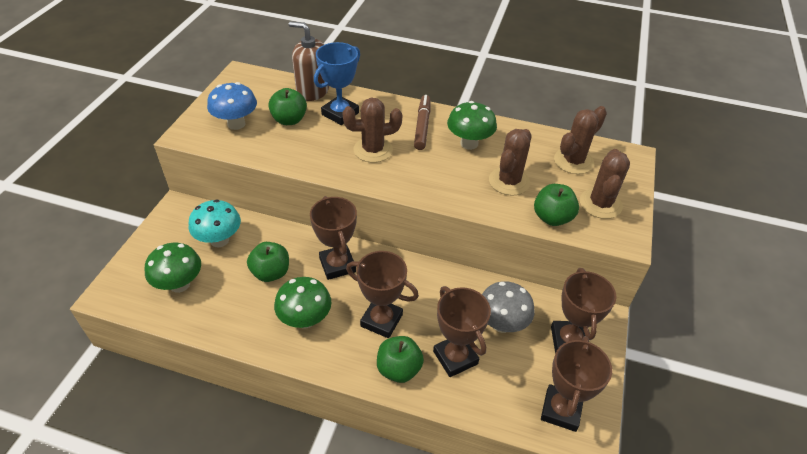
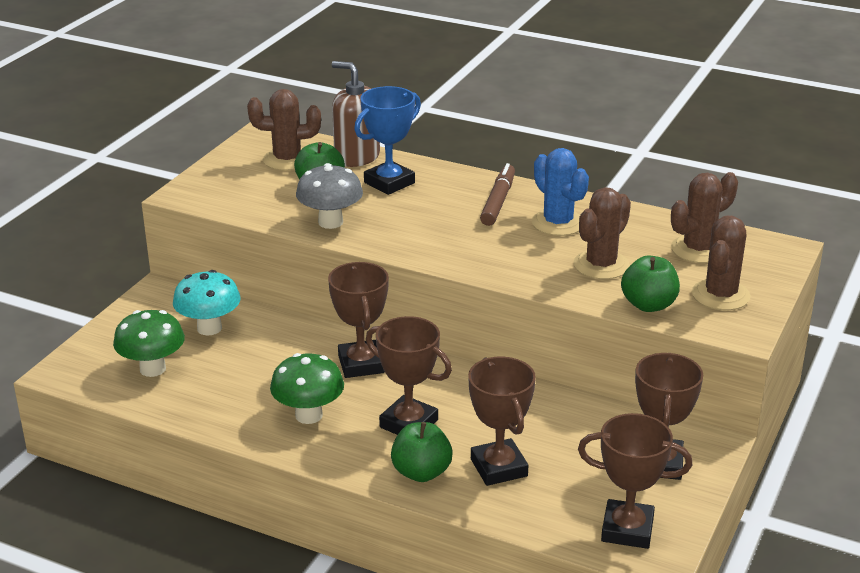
camera: 10 degrees right, 15 degrees down
blue mushroom [207,82,257,130] -> none
green apple [247,242,289,282] -> none
brown cactus [342,98,402,163] -> brown cactus moved to [247,89,321,171]
green mushroom [447,101,497,150] -> blue cactus [532,148,589,236]
grey mushroom [482,281,535,333] -> grey mushroom moved to [296,163,363,229]
brown trophy [541,336,612,432] -> brown trophy turned 75 degrees clockwise [578,413,692,549]

